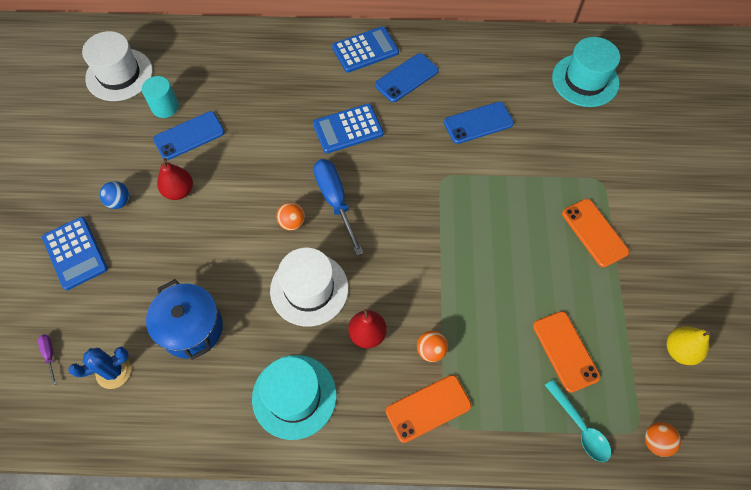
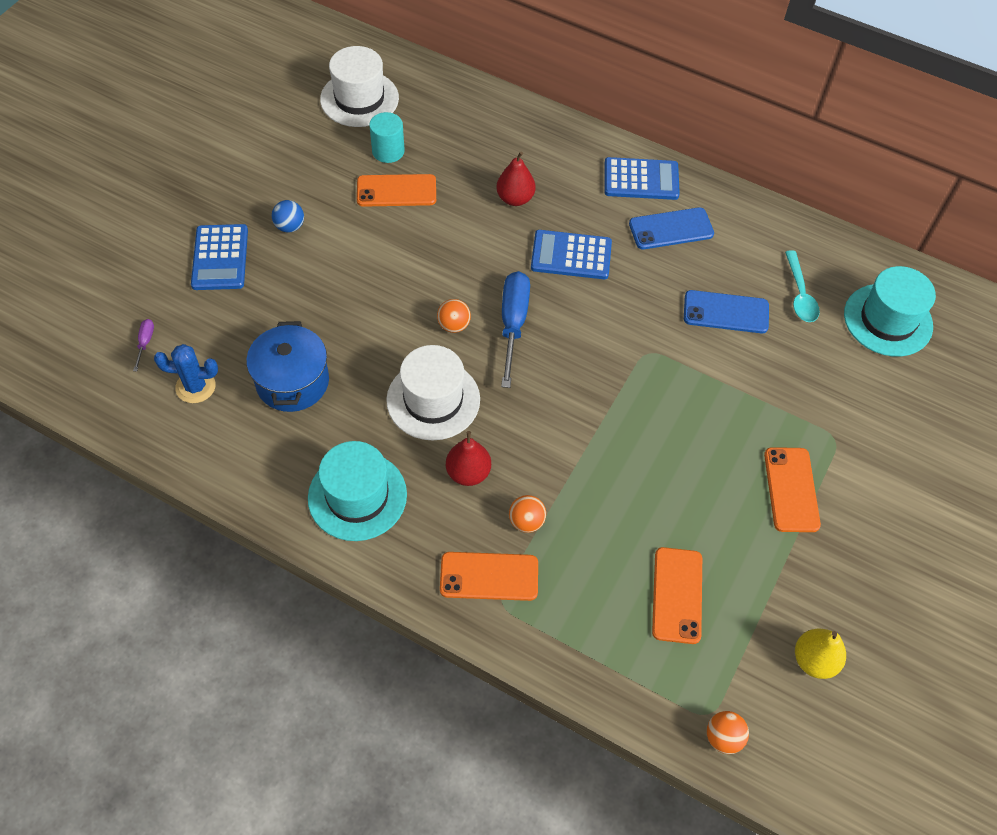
camera: 25 degrees right, 5 degrees down
blue phone [153,111,225,160] -> orange phone [357,174,436,207]
red pear [157,158,193,200] -> red pear moved to [497,151,535,206]
turquoise spoon [545,380,611,462] -> turquoise spoon moved to [785,250,820,322]

